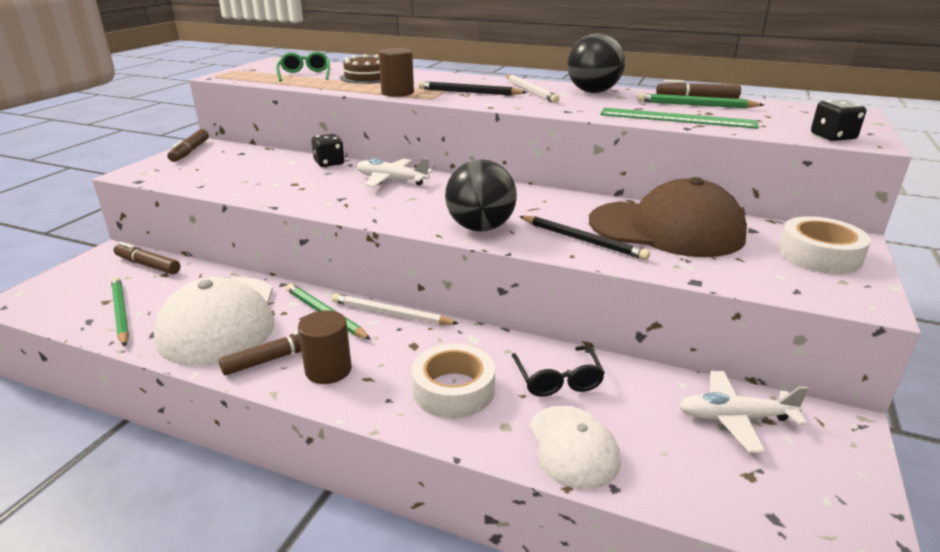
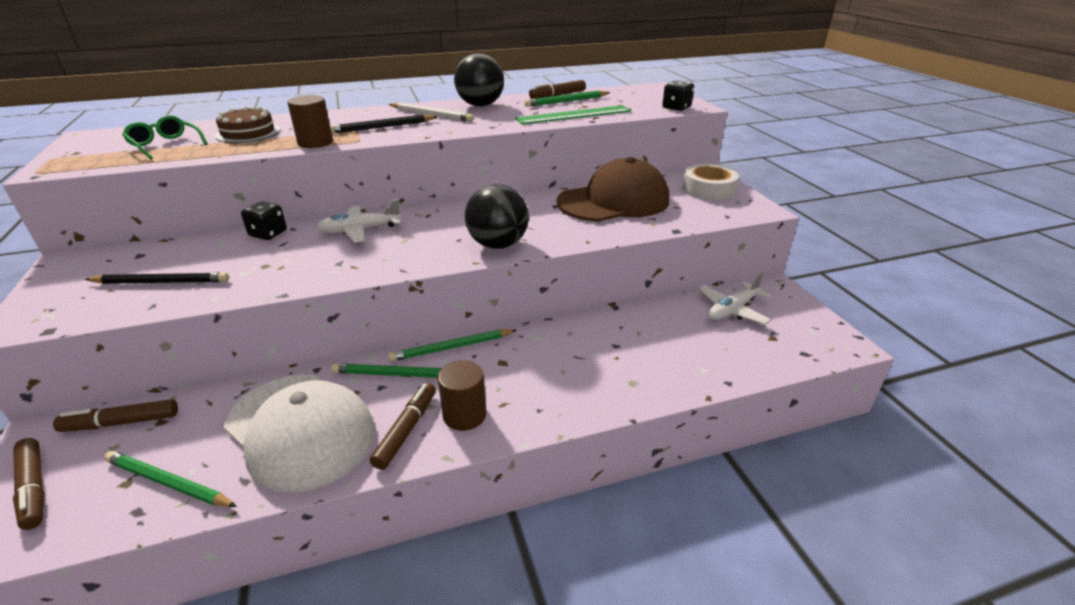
camera: 40 degrees left, 5 degrees up
brown marker [168,129,209,162] -> brown marker moved to [13,438,44,530]
white pencil [332,293,459,325] -> green pencil [388,329,517,362]
white tape [412,343,495,418] -> none
black glasses [512,346,605,397] -> none
black pencil [519,216,650,260] -> black pencil moved to [85,272,229,284]
white cap [529,406,621,489] -> none

